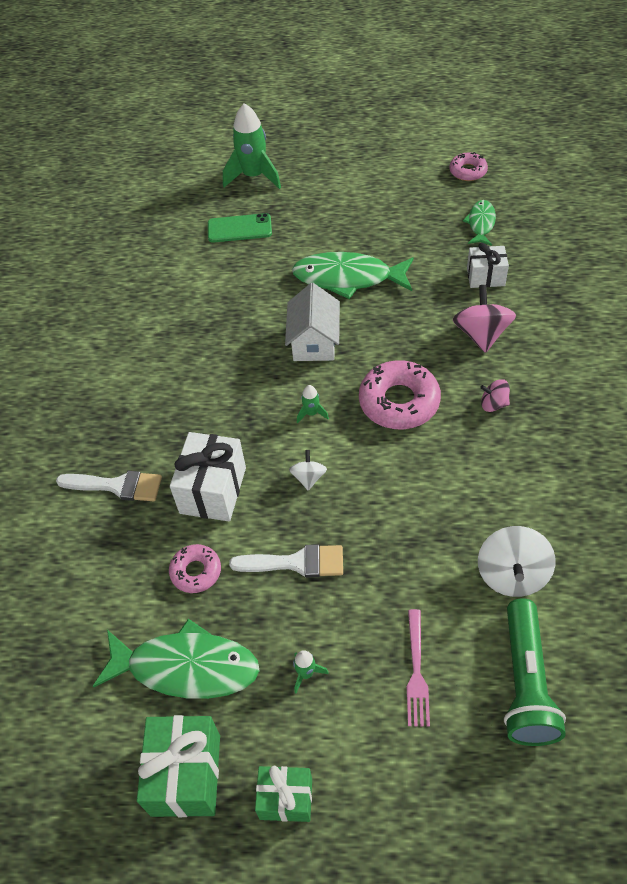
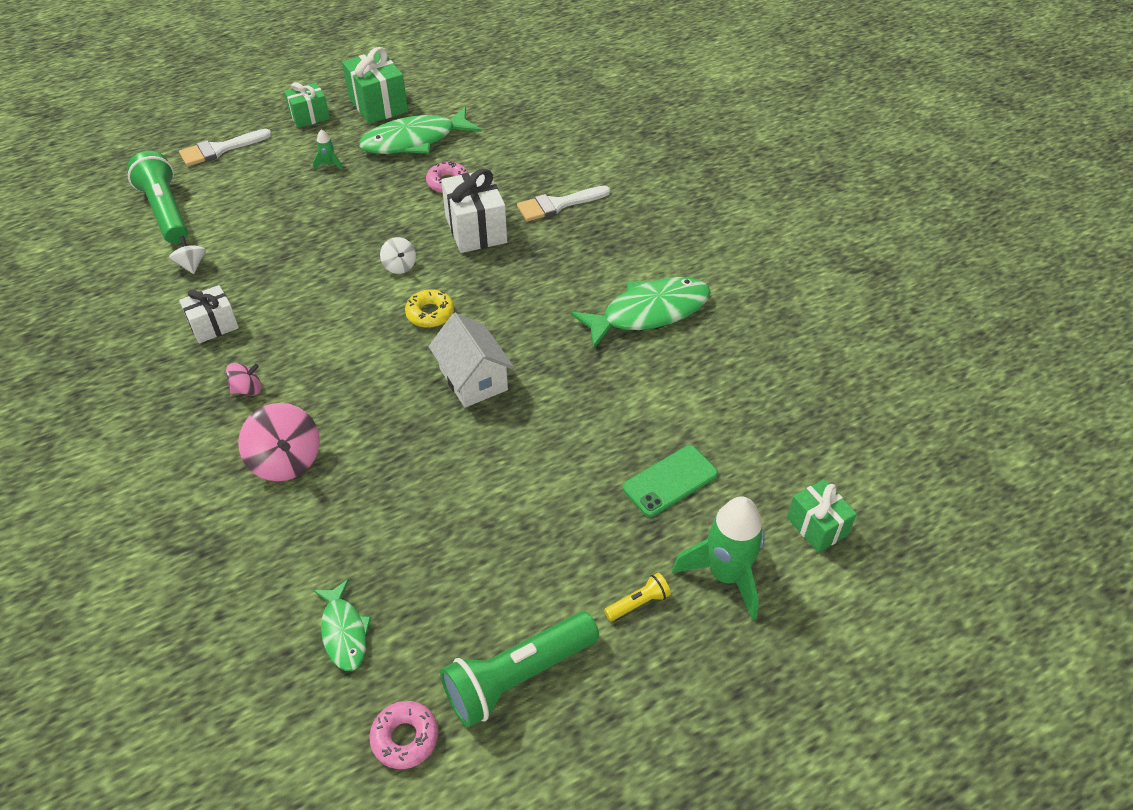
camera: 145 degrees right, 5 degrees down
white brush [229,544,343,578] -> white brush moved to [179,129,272,166]
green fish [292,252,414,299] -> green fish moved to [571,277,711,349]
green rocket [297,385,329,423] -> yellow donut [405,289,454,328]
pink donut [359,360,441,429] -> none
pink fork [407,609,430,727] -> none
white gift [467,243,509,288] -> white gift moved to [179,285,239,343]
white spinning top [478,526,555,597] -> white spinning top [169,236,206,274], size x0.55
none -> green flashlight [440,612,599,727]
none -> yellow flashlight [604,573,671,621]
none -> green gift [787,479,857,553]

